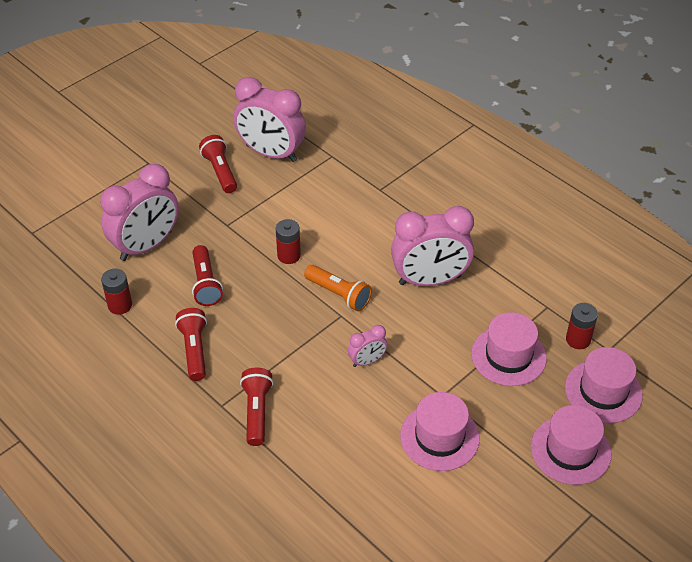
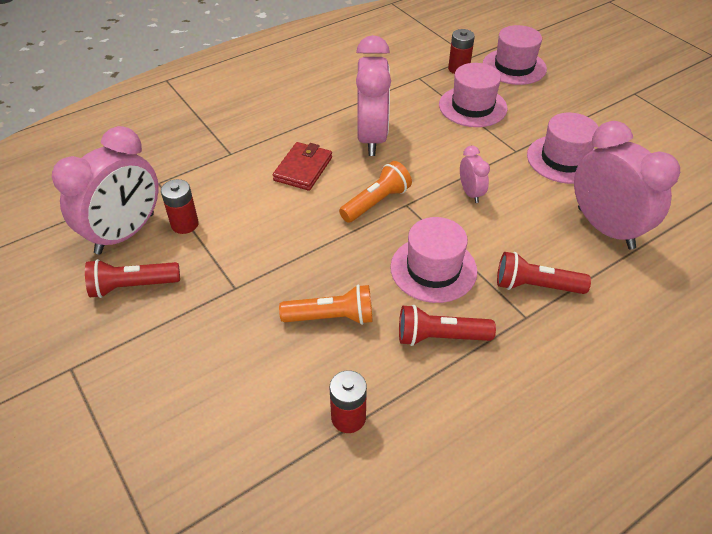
camera: 80 degrees left, 0 degrees up
pink clock [100,164,179,261] -> pink clock moved to [574,121,680,250]
red flashlight [192,245,223,306] -> orange flashlight [279,284,373,325]
red battery [276,219,301,264] -> red battery moved to [161,179,199,234]
pink hat [531,405,612,485] -> pink hat moved to [390,217,477,303]
none -> red wallet [273,142,332,191]

